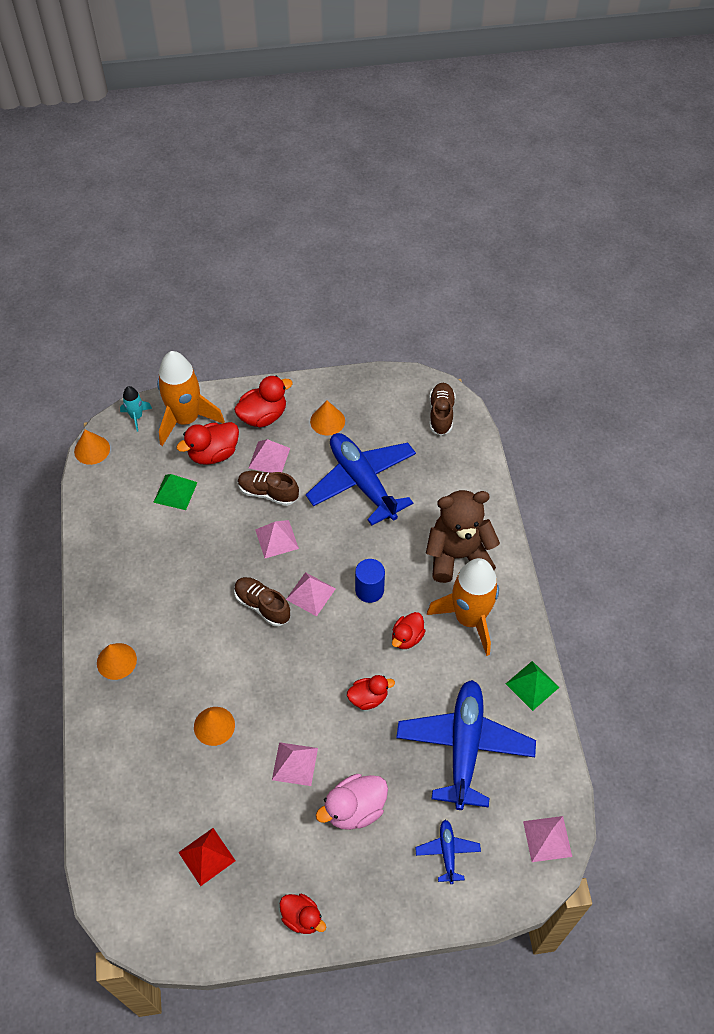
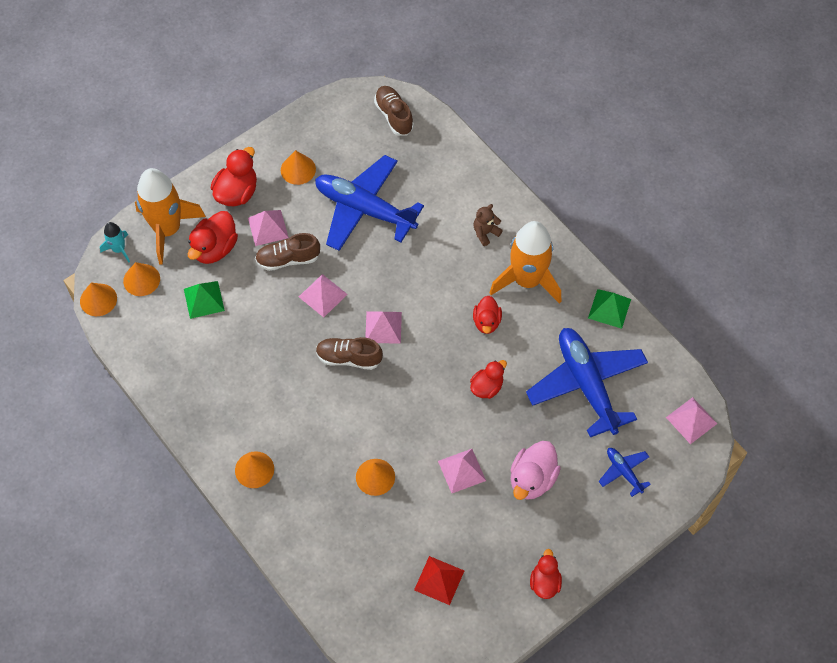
camera: 30 degrees left, 5 degrees up
red duck [280,894,326,934] -> red duck turned 90 degrees counterclockwise [530,549,562,599]
blue cylinder [355,559,385,603] -> none
brown teddy bear [426,490,500,583] -> brown teddy bear [474,204,503,246], size x0.44
none -> orange cone [123,262,160,296]

